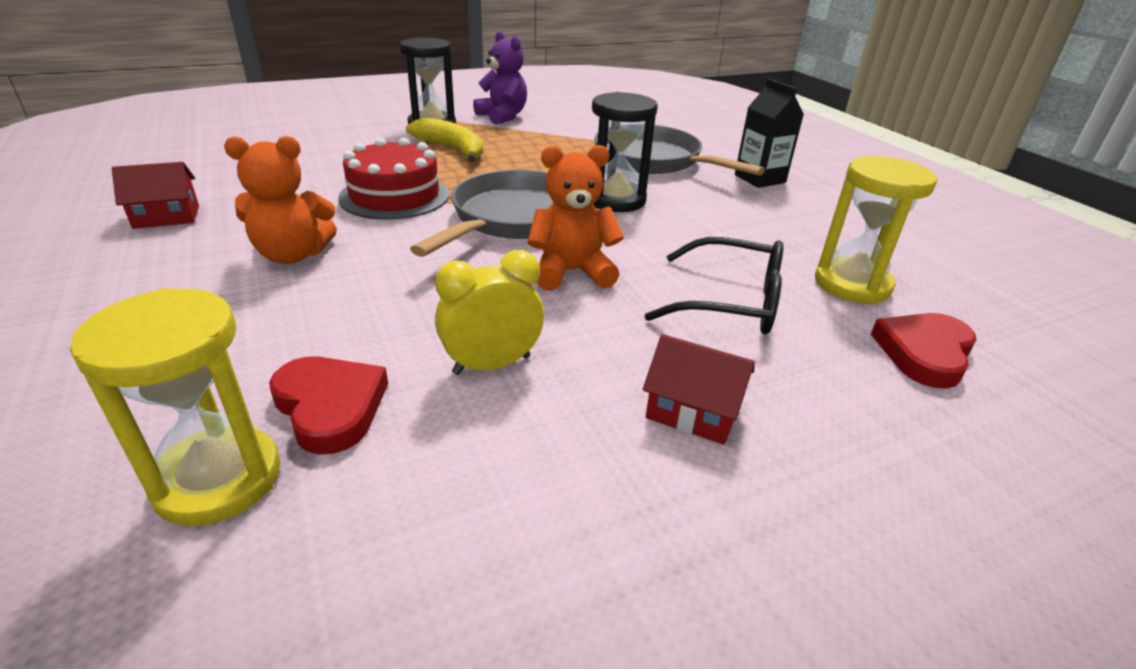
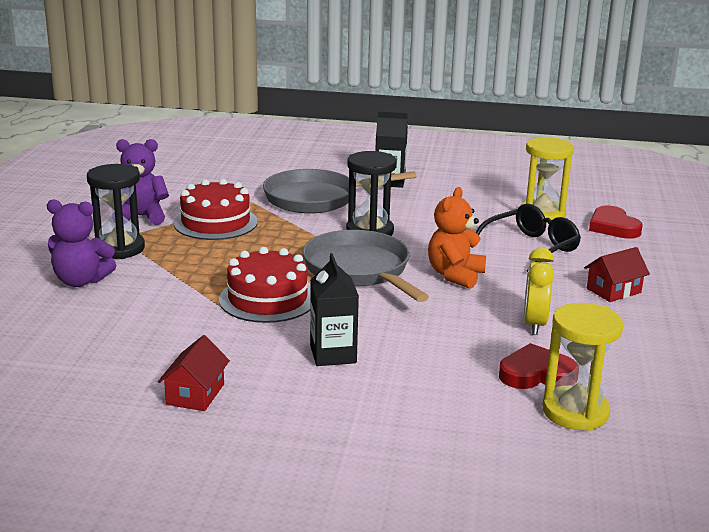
camera: 55 degrees left, 10 degrees down
orange teddy bear [224,136,337,264] -> black carton [310,253,359,366]
yellow banana [406,118,483,162] -> none
none -> purple teddy bear [47,199,116,287]
none -> red cake [174,179,258,240]

